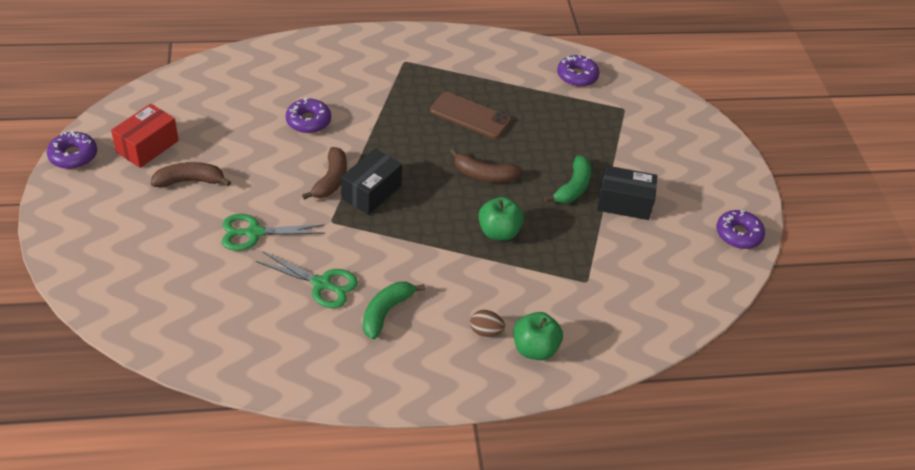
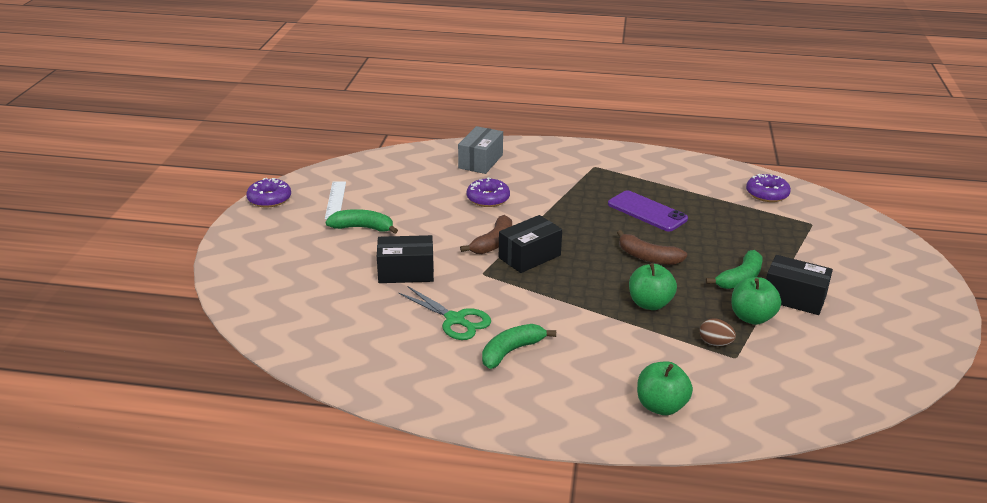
camera: 20 degrees right, 15 degrees down
red box [111,104,179,168] -> white ruler [325,181,346,219]
brown banana [151,162,231,187] -> green banana [325,209,398,234]
green scissors [222,214,325,251] -> black box [377,235,434,283]
brown phone [430,92,511,139] -> purple phone [608,190,688,232]
brown egg [470,310,505,337] -> brown egg moved to [700,318,736,346]
purple donut [716,210,765,249] -> none
none -> grey box [458,126,503,174]
none -> green apple [731,277,781,325]

